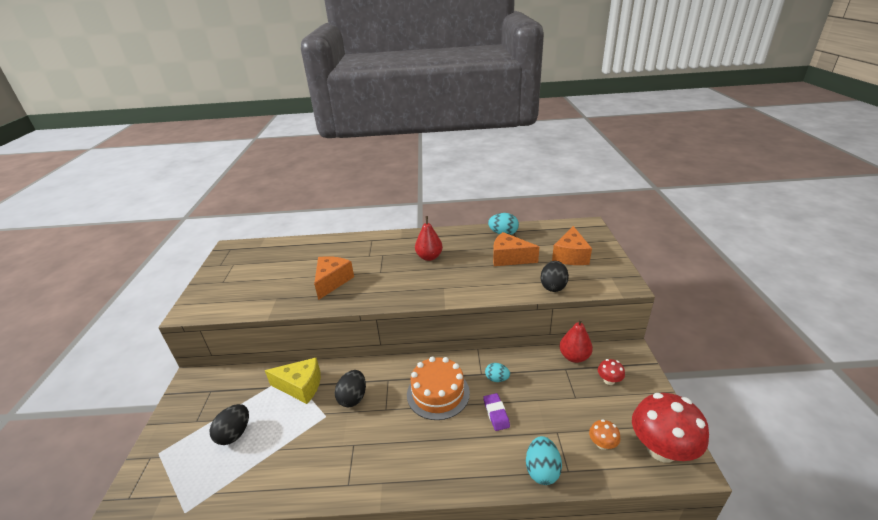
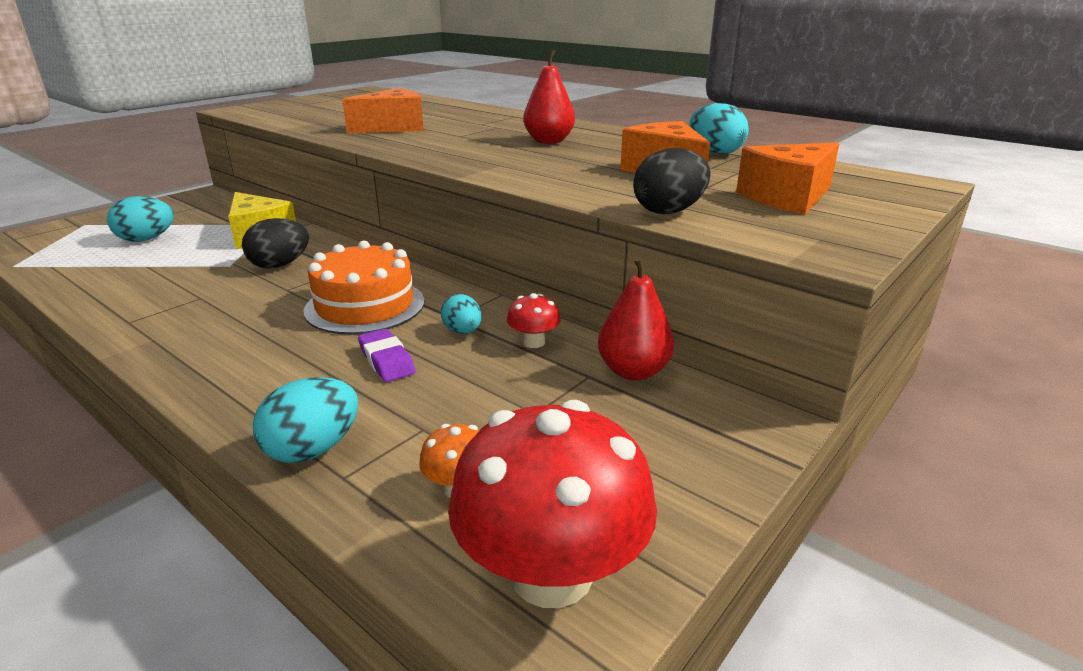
camera: 40 degrees right, 5 degrees down
black egg [210,404,249,445] -> turquoise egg [107,196,174,242]
purple eraser [483,393,510,431] -> purple eraser turned 60 degrees counterclockwise [358,329,416,382]
red mushroom [598,359,625,385] -> red mushroom moved to [507,293,561,348]

